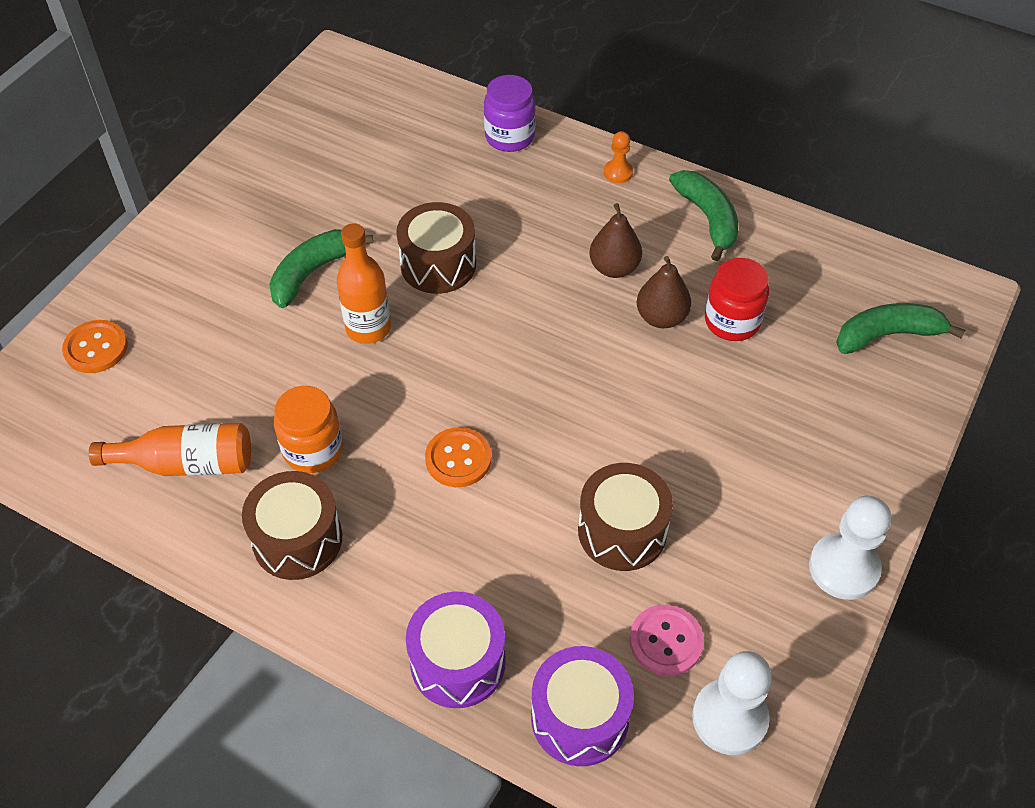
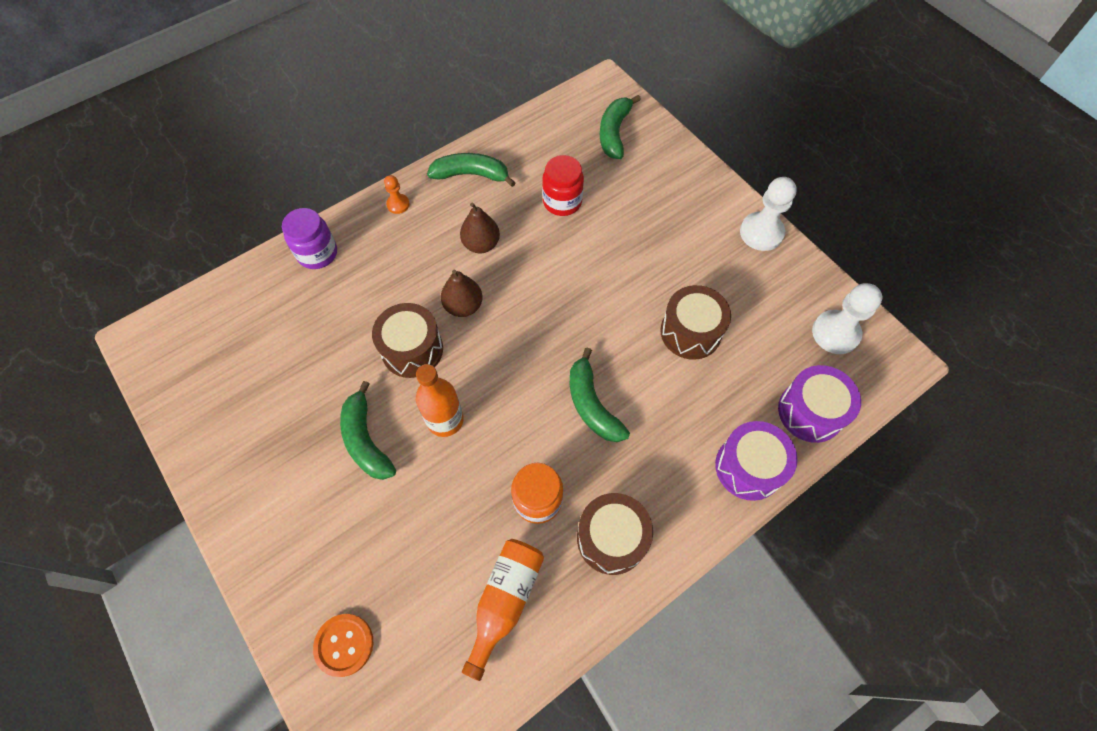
camera: 65 degrees left, 10 degrees up
orange button [425,427,492,487] -> green banana [570,348,630,442]
pink button [630,605,704,676] -> none
brown pear [637,256,691,328] -> brown pear moved to [441,270,483,317]

